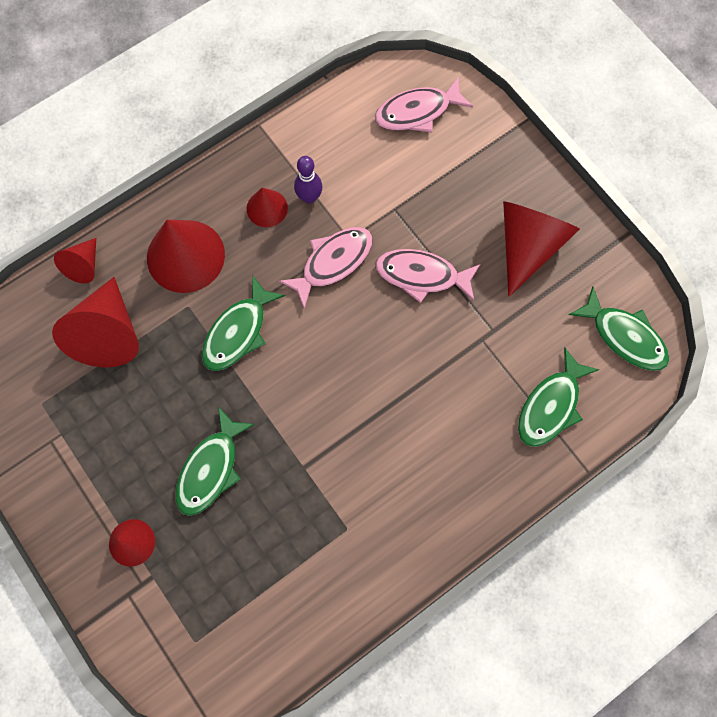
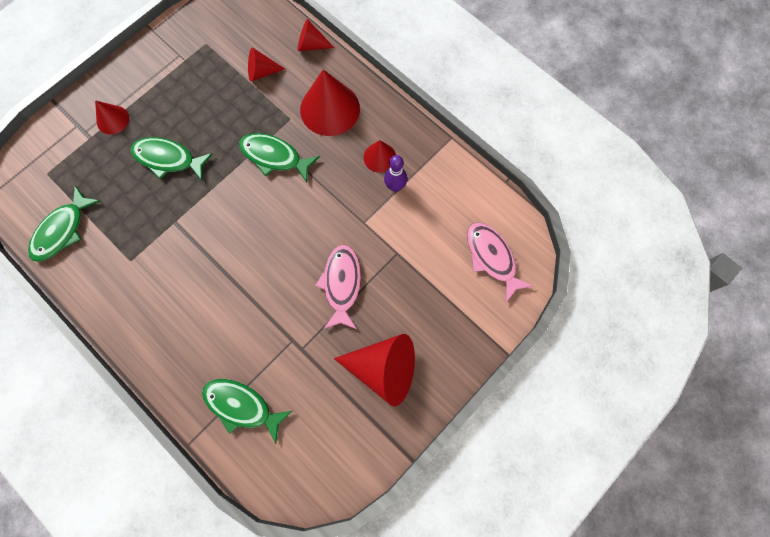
camera: 80 degrees right, 0 degrees up
red cone [52,277,139,367] -> red cone [248,47,285,81], size x0.54
pink fish [279,227,373,309] -> none
green fish [569,287,669,371] -> green fish moved to [28,186,100,262]

